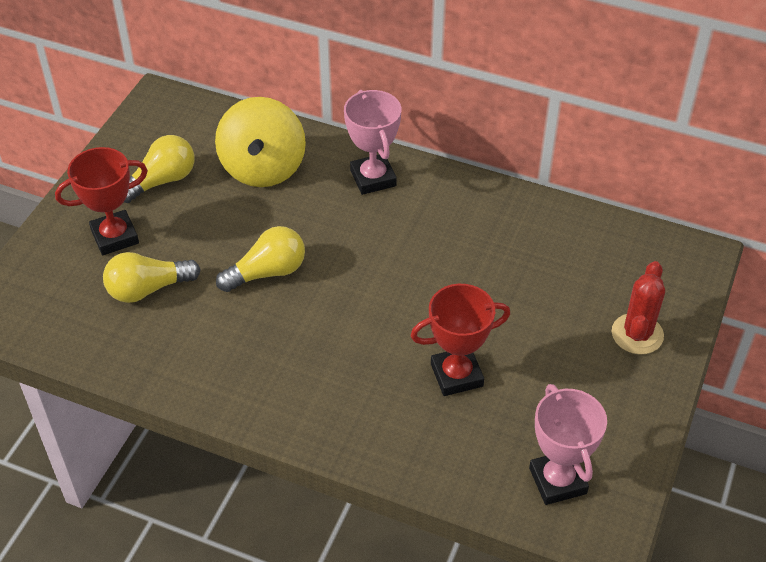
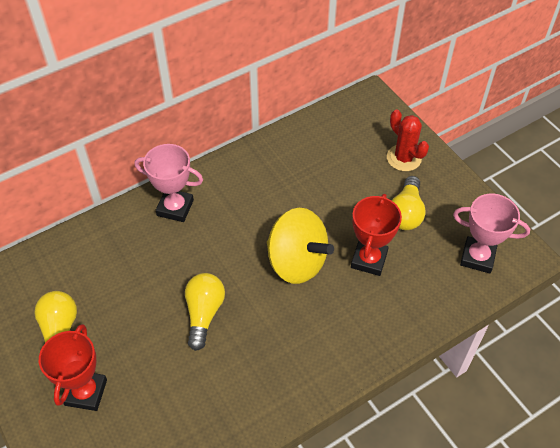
camera: 55 degrees left, 5 degrees up
yellow light bulb [103,252,201,303] -> yellow light bulb moved to [391,176,426,230]
yellow spinning top [215,97,306,187] -> yellow spinning top moved to [267,208,334,284]

